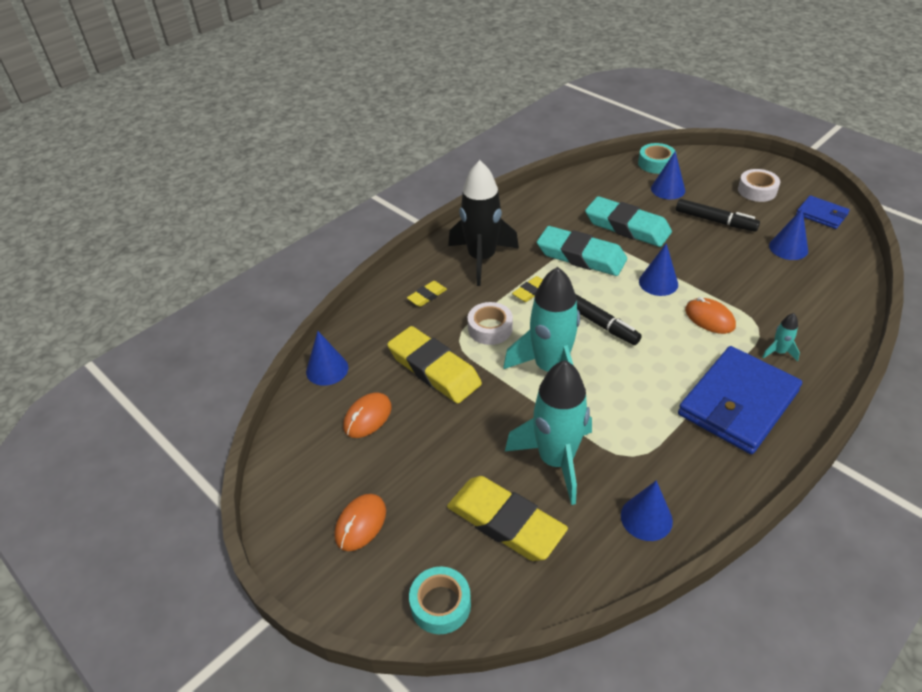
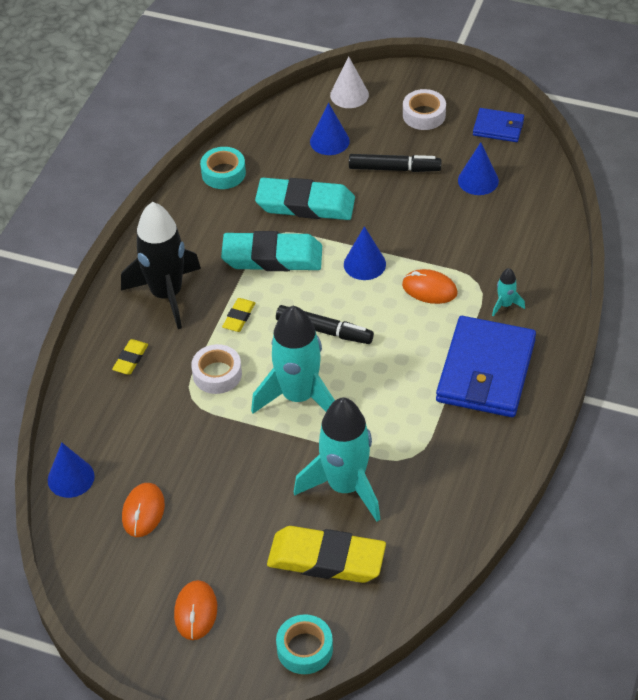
camera: 25 degrees left, 5 degrees up
yellow eraser [387,326,482,403] -> none
blue cone [621,480,673,541] -> none
turquoise tape [638,143,675,174] -> turquoise tape moved to [200,147,246,189]
none -> white cone [330,57,369,108]

